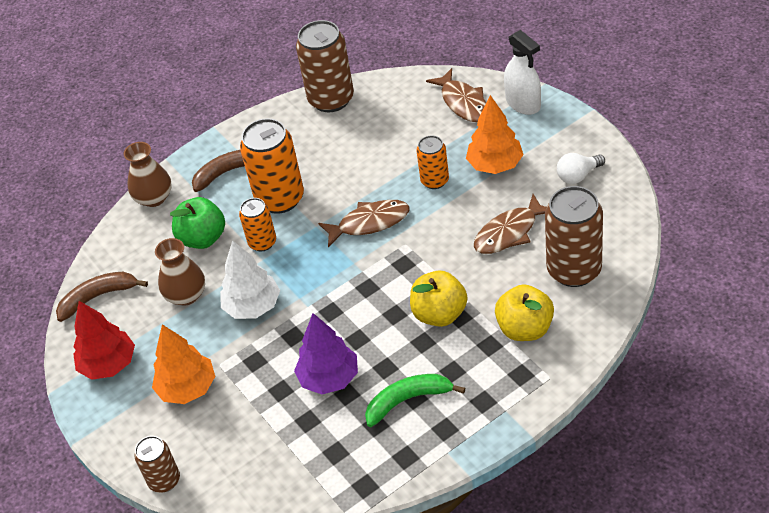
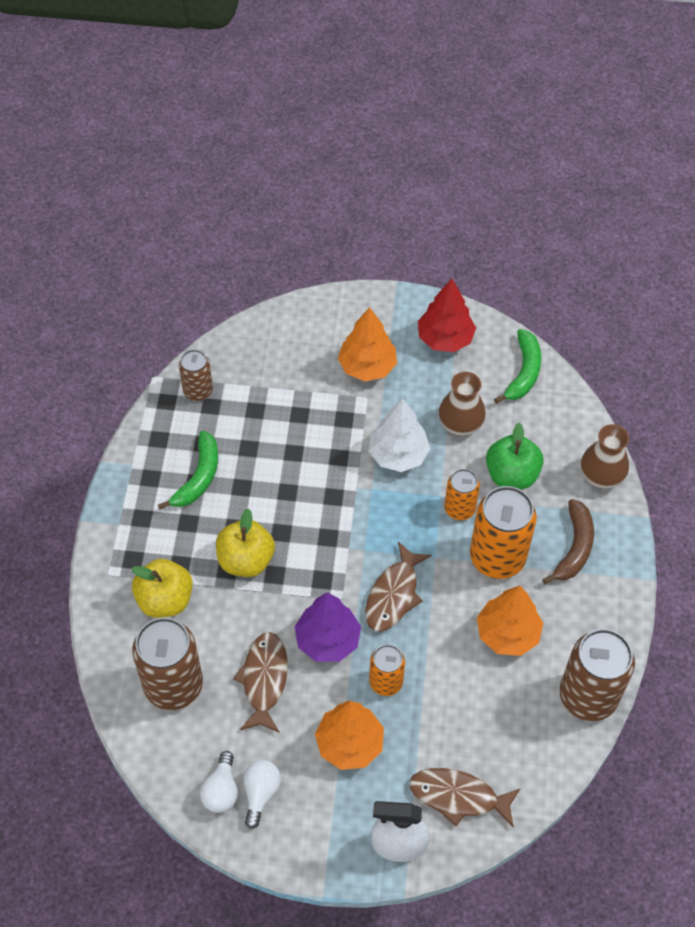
camera: 125 degrees right, 10 degrees up
brown banana [56,272,148,322] -> green banana [494,329,541,404]
brown can [134,436,180,493] -> brown can moved to [179,349,213,401]
purple tree [294,313,358,394] -> purple tree moved to [295,592,361,662]
none -> white light bulb [200,751,238,813]
none -> orange tree [477,586,543,656]

